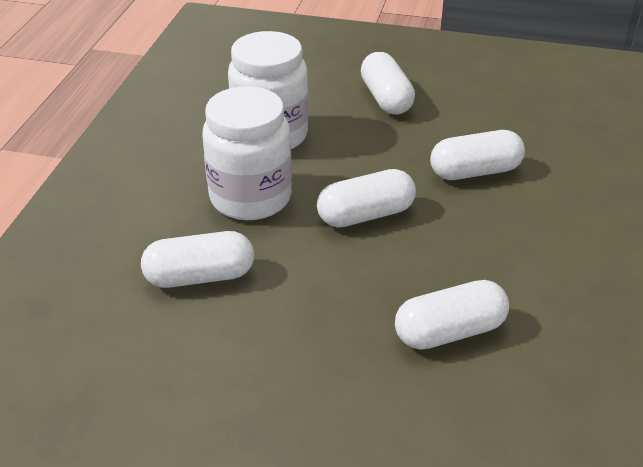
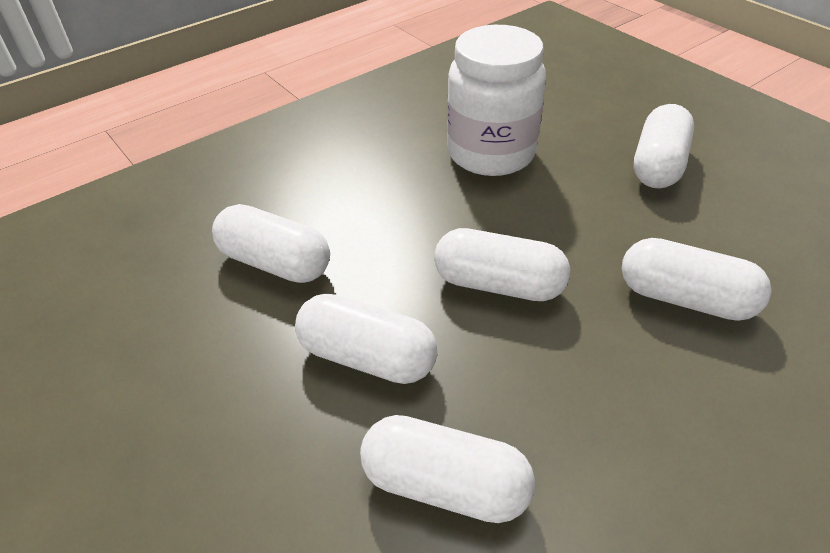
camera: 40 degrees right, 5 degrees up
white jar [202,86,292,220] -> none
none -> white capsule [295,294,438,384]

